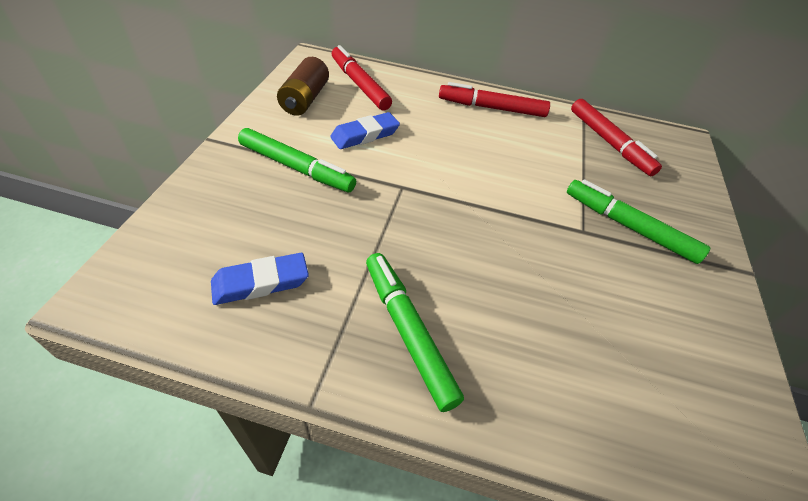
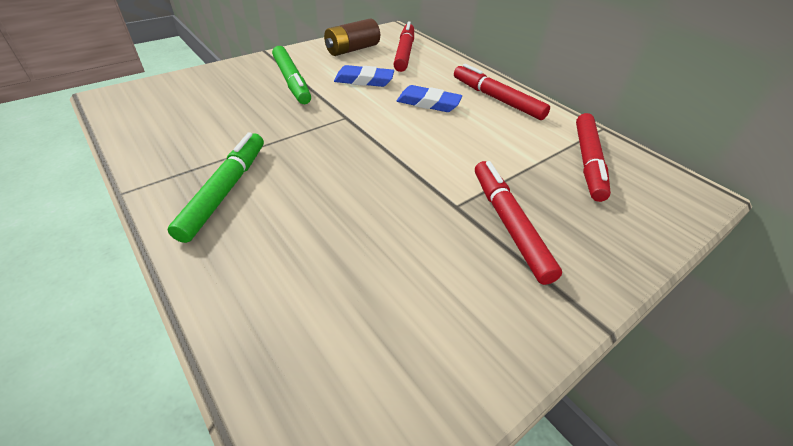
camera: 40 degrees right, 5 degrees down
blue eraser [211,253,309,305] -> blue eraser moved to [397,85,462,112]
green marker [567,179,710,264] -> red marker [475,161,562,285]

